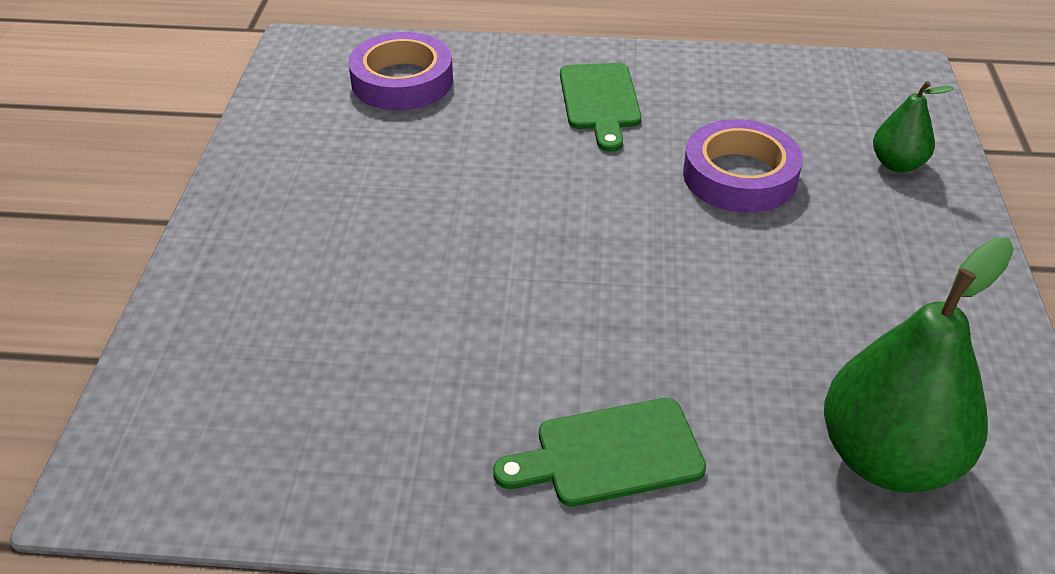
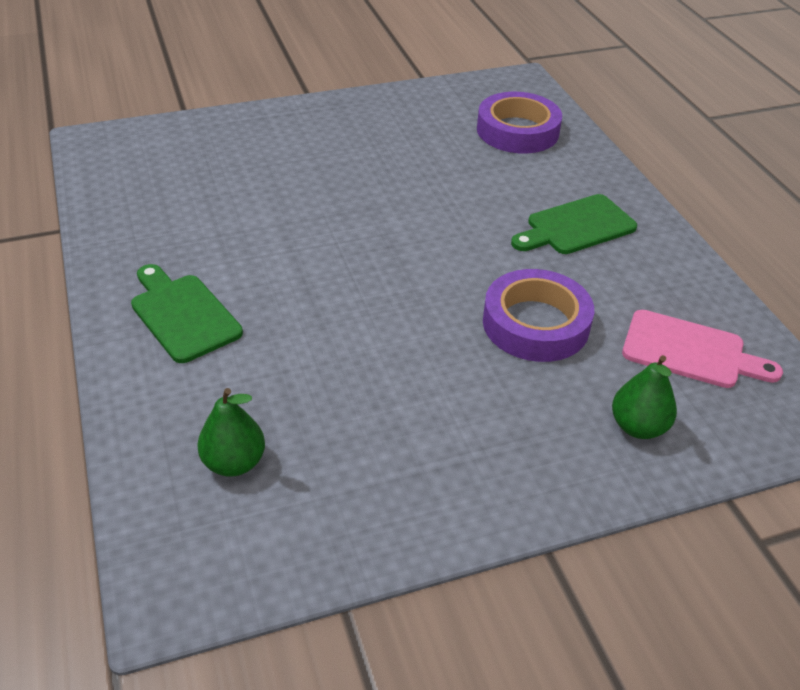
camera: 65 degrees right, 0 degrees up
green pear [824,238,1014,493] -> green pear [197,388,265,477], size x0.52
none -> pink cutting board [622,310,783,388]

